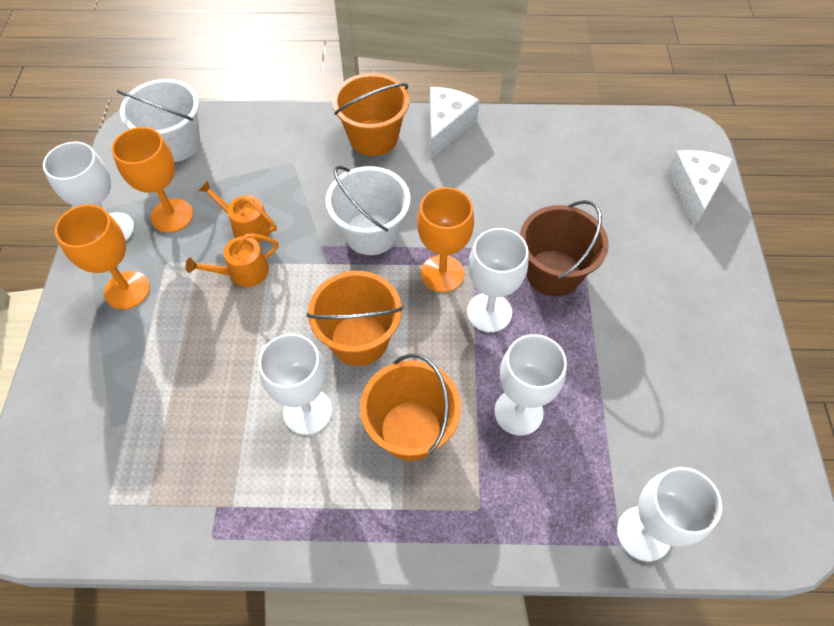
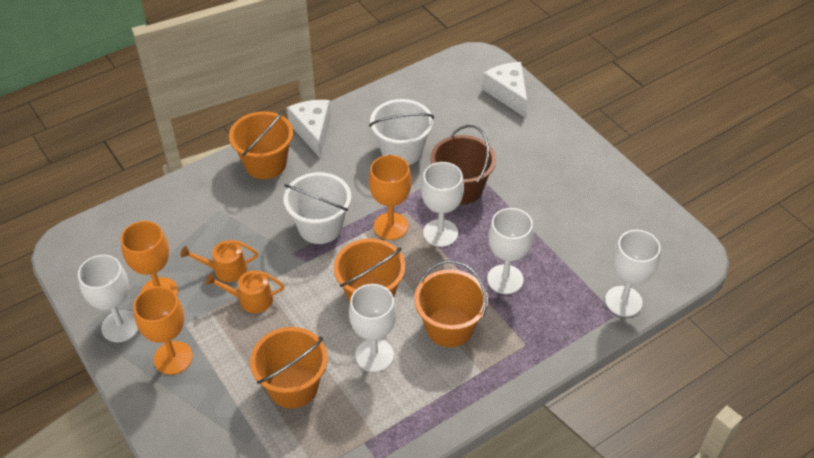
camera: 35 degrees left, 10 degrees down
white bucket [117,79,200,162] -> white bucket moved to [369,99,434,165]
orange watering can [186,234,279,287] -> orange watering can turned 60 degrees clockwise [206,270,284,313]
none -> orange bucket [250,327,328,408]

